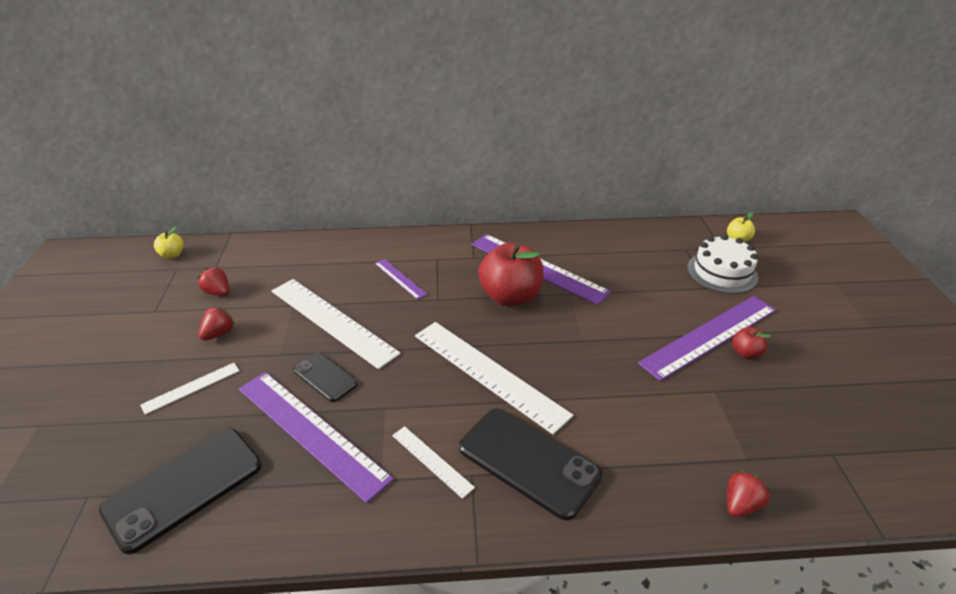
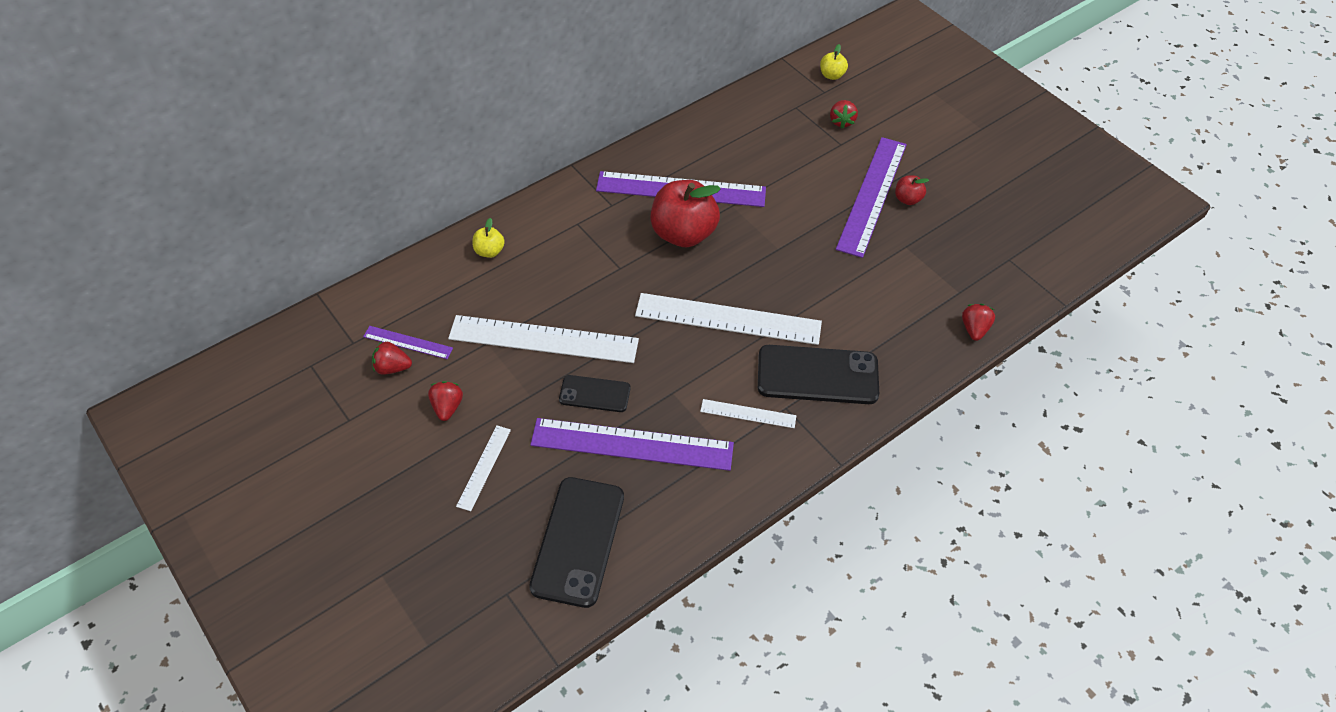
camera: 35 degrees left, 15 degrees up
yellow apple [154,226,184,259] -> yellow apple moved to [473,218,505,258]
purple ruler [375,259,428,300] -> purple ruler moved to [363,326,453,359]
white cake [687,234,758,294] -> red strawberry [830,100,858,129]

